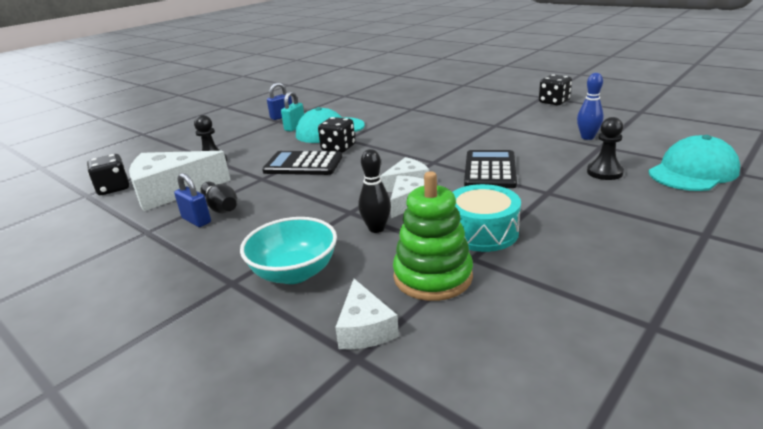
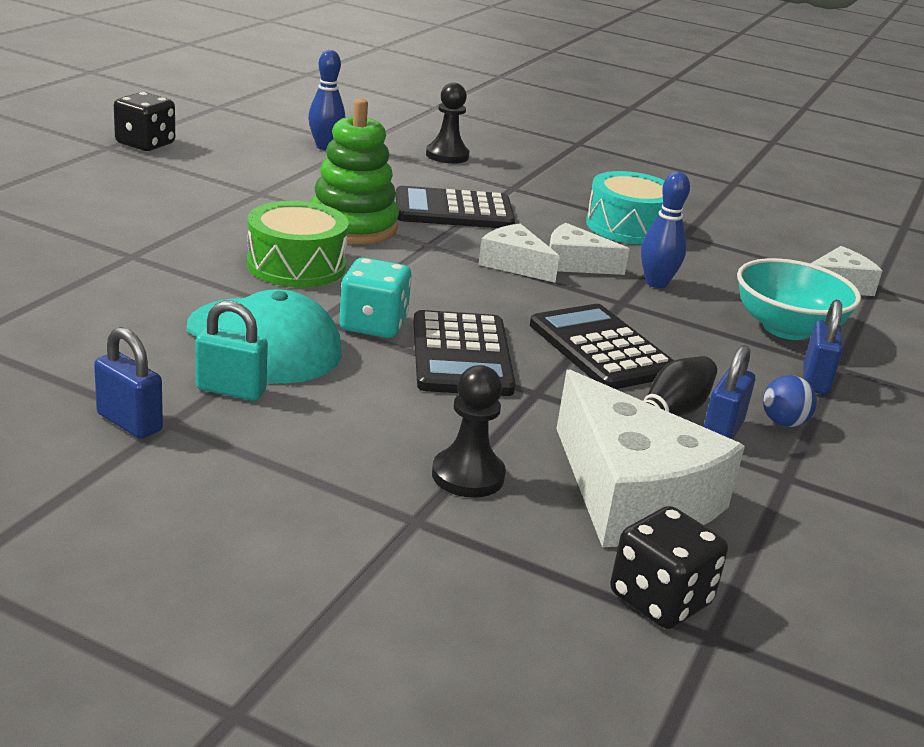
camera: 110 degrees left, 0 degrees up
black dice [318,117,355,153] -> turquoise dice [339,258,412,338]
black bowling pin [358,149,391,233] -> blue bowling pin [641,172,690,288]
green stacking toy [393,171,473,301] -> green stacking toy moved to [310,98,399,244]
turquoise cap [648,135,740,191] -> none
none -> green drum [247,201,349,287]
none -> black calculator [530,304,674,389]
none -> blue ball [763,375,817,427]
none -> blue padlock [803,300,842,394]

